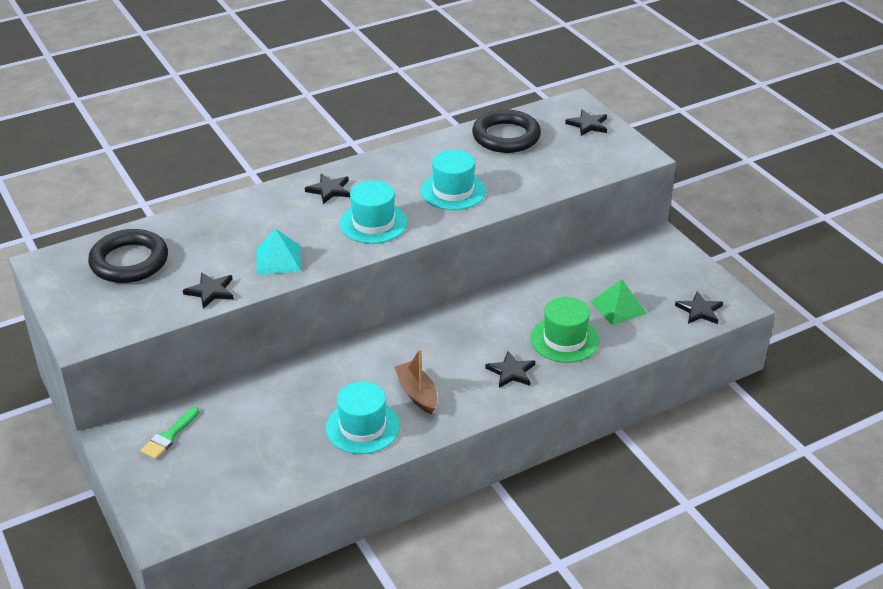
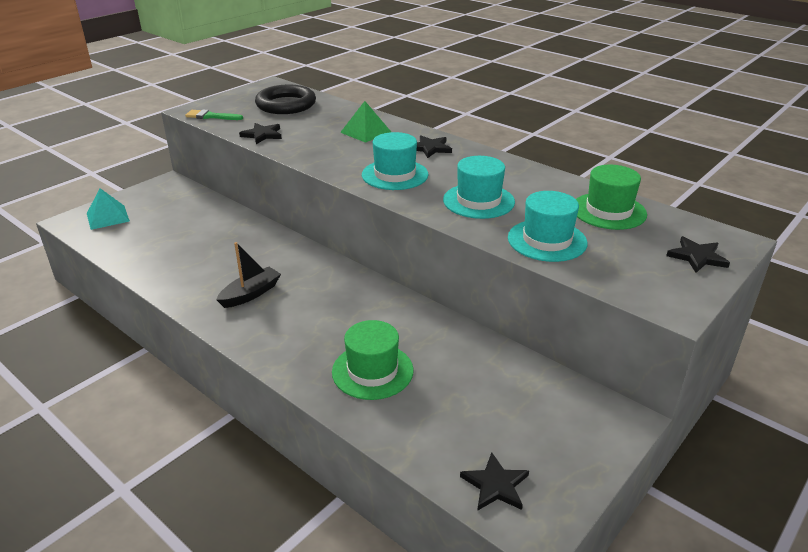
camera: 70 degrees right, 5 degrees down
green brush [140,407,199,459] -> green brush moved to [185,109,243,120]
turquoise pyramid [257,229,301,275] -> turquoise pyramid moved to [87,188,130,230]
turquoise hat [326,381,400,454] -> turquoise hat moved to [508,191,588,262]
brown boat [394,349,437,414] -> black boat [216,242,281,308]
black ring [472,109,541,153] -> green hat [576,165,647,230]
black star [485,351,535,388] -> none
green pyramid [590,279,647,325] -> green pyramid moved to [340,101,391,143]

